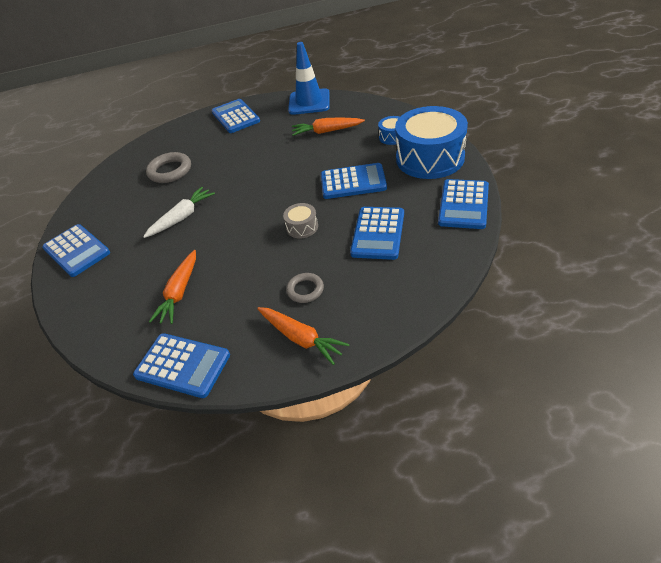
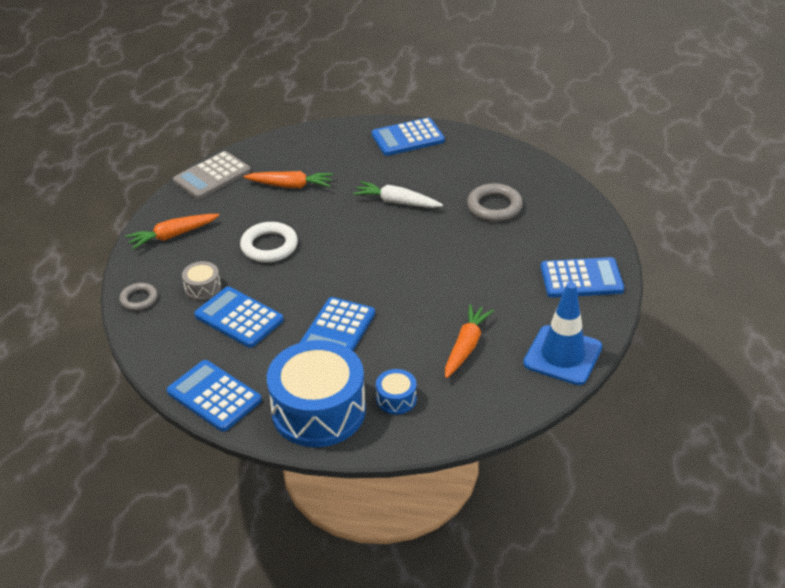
camera: 110 degrees right, 5 degrees down
blue calculator [133,333,230,398] -> grey calculator [173,151,251,199]
white carrot [143,187,215,238] -> white carrot turned 135 degrees clockwise [353,181,443,208]
orange carrot [149,250,196,324] -> orange carrot turned 150 degrees clockwise [244,171,333,188]
grey drum [283,203,318,238] -> grey drum moved to [182,261,221,301]
grey ring [286,273,324,303] -> grey ring moved to [119,283,158,311]
none -> white ring [240,222,298,263]

